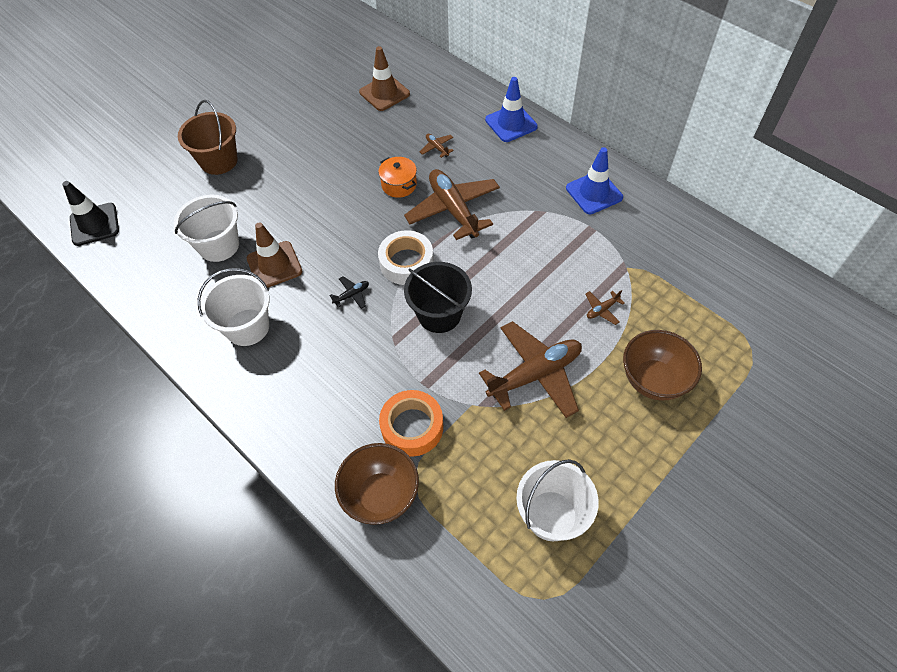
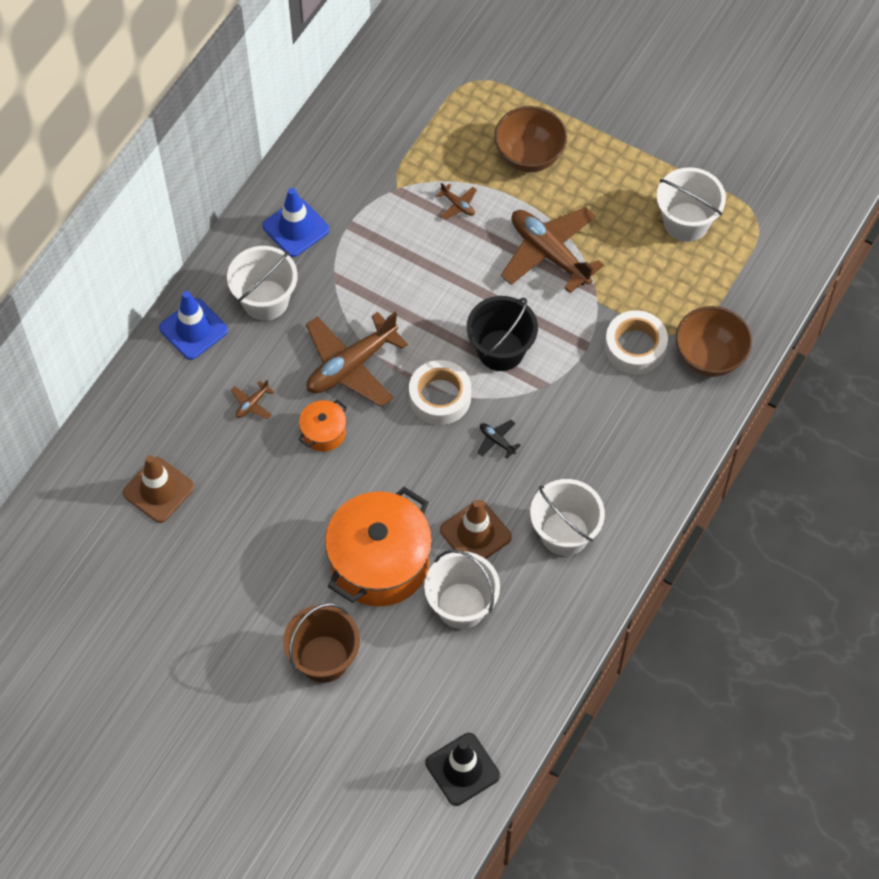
camera: 105 degrees left, 5 degrees up
orange tape [379,390,443,457] -> white tape [605,310,668,374]
none -> white bucket [227,246,298,321]
none -> orange pot [325,487,432,606]

